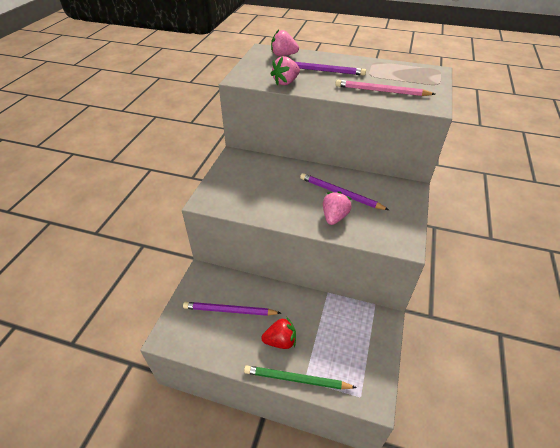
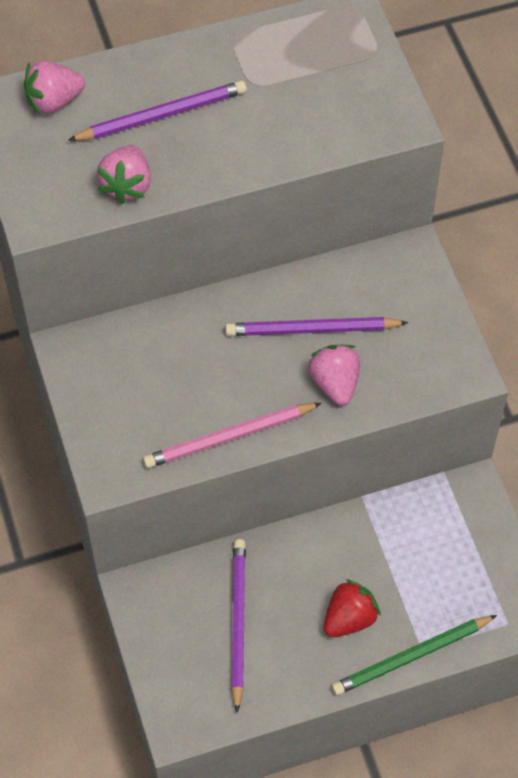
camera: 35 degrees left, 15 degrees up
purple pencil [183,302,281,316] -> purple pencil turned 120 degrees clockwise [231,539,246,713]
pink pencil [335,80,435,96] -> pink pencil moved to [143,403,322,468]

